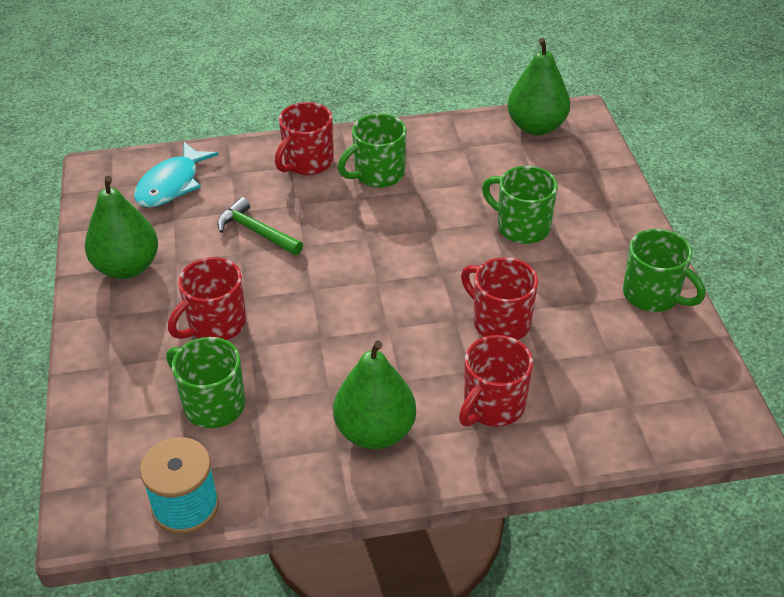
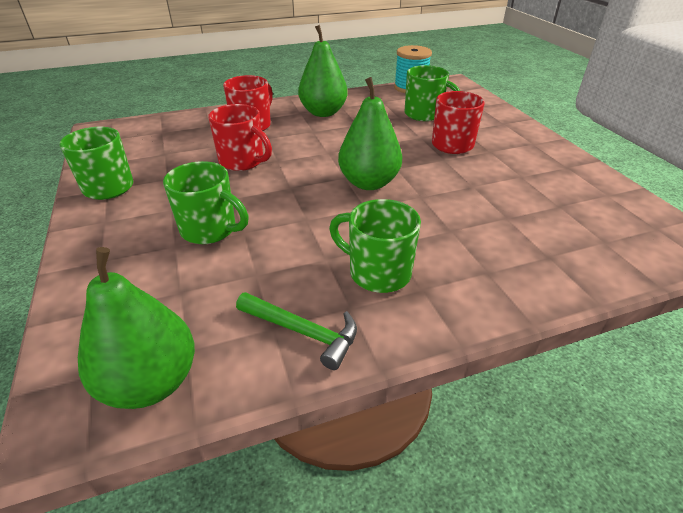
camera: 170 degrees right, 5 degrees down
green pear [85,176,158,279] -> green pear moved to [338,77,402,190]
turquoise fish [134,142,218,208] -> none
green hammer [217,197,303,255] -> green hammer moved to [236,292,357,370]
red mug [275,102,333,175] -> none
green mug [338,114,406,188] -> green mug turned 105 degrees counterclockwise [329,199,421,293]

